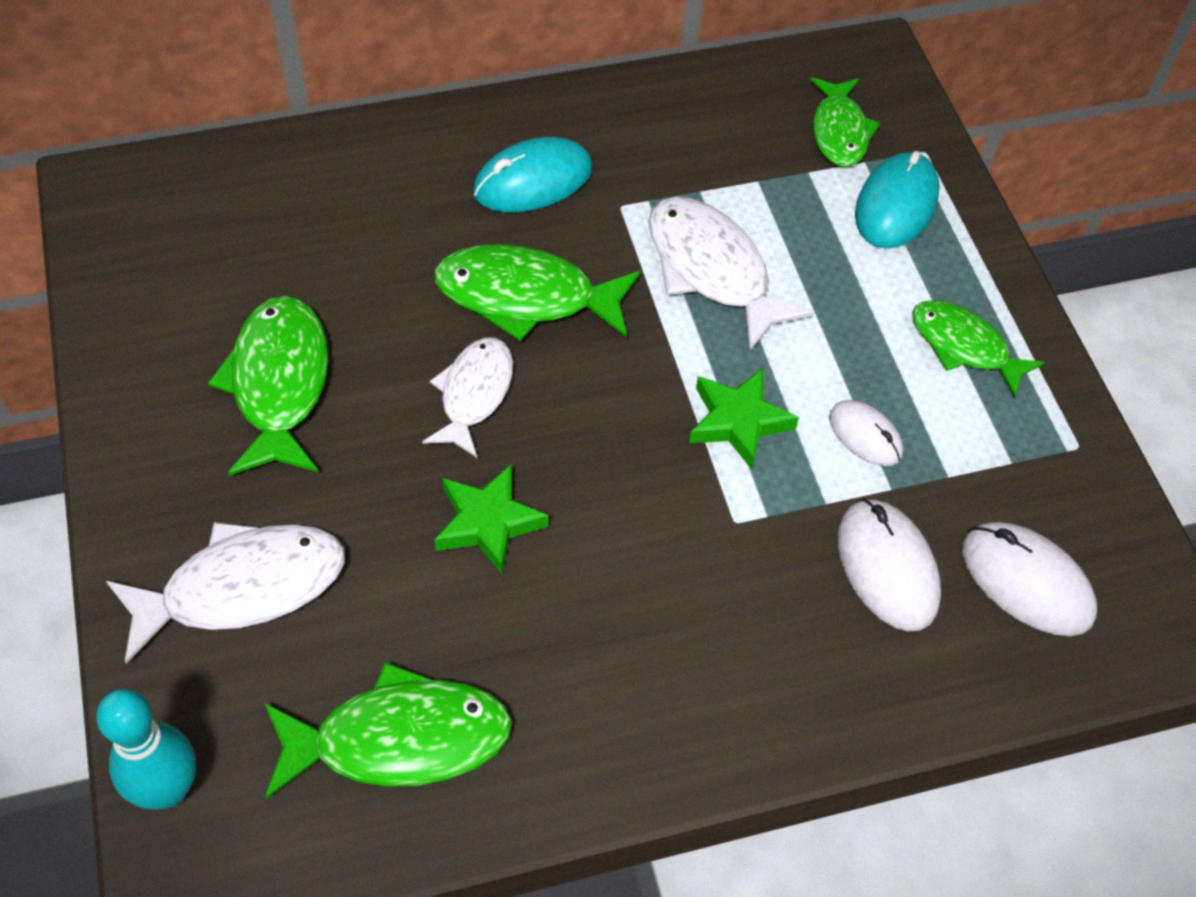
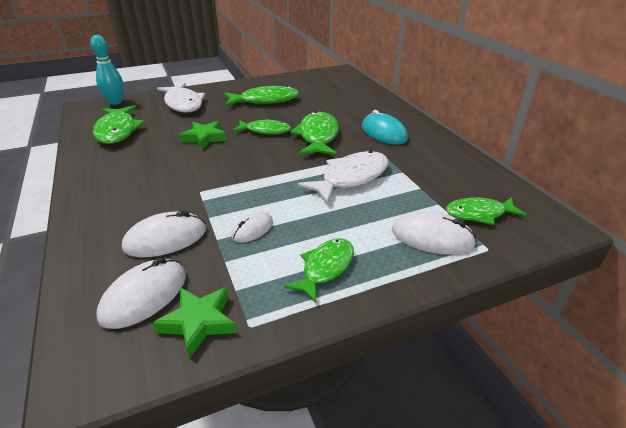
camera: 85 degrees right, 20 degrees down
white fish [422,338,513,458] -> green fish [233,119,291,134]
green star [689,368,799,469] -> green star moved to [153,287,236,358]
turquoise mouse [855,151,940,248] -> white mouse [392,211,477,255]

